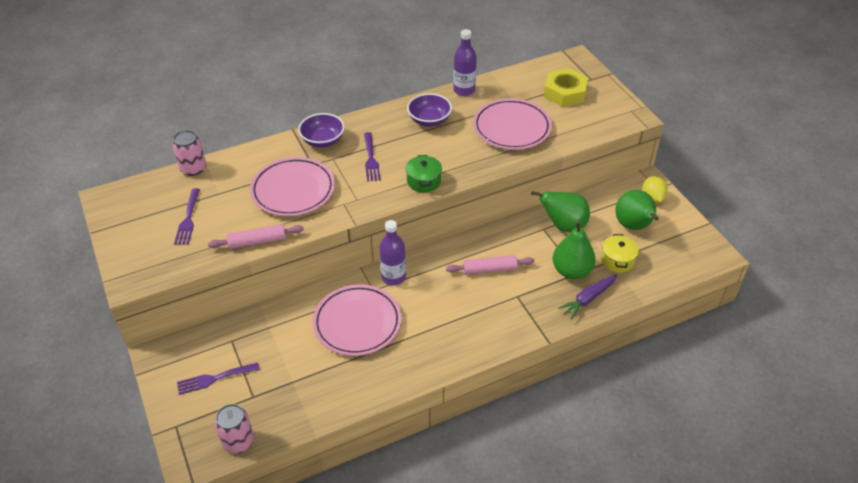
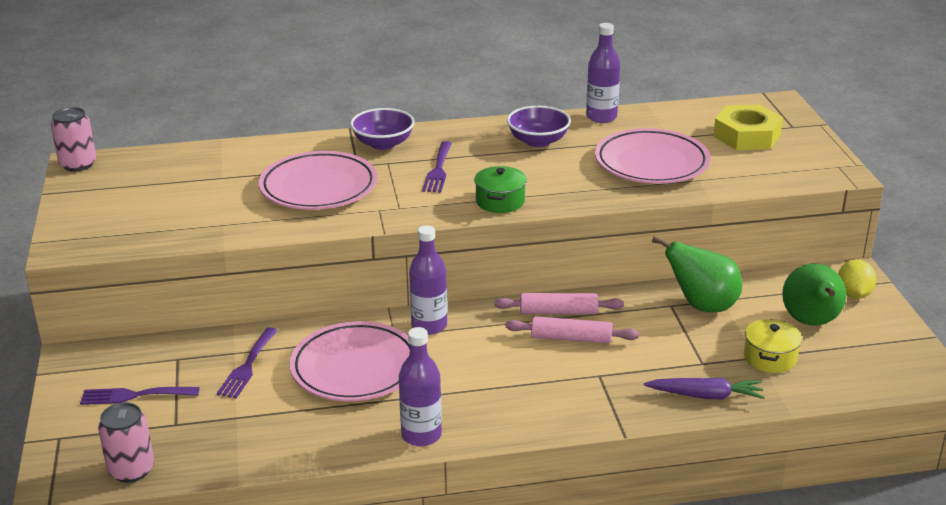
camera: 15 degrees right, 15 degrees down
pink can [172,130,206,176] -> pink can moved to [51,107,96,172]
purple fork [174,188,200,244] -> purple fork moved to [217,327,278,398]
pink rolling pin [208,224,304,249] -> pink rolling pin moved to [494,293,624,314]
green pear [553,221,596,279] -> none
purple carrot [558,275,617,319] -> purple carrot turned 150 degrees counterclockwise [644,378,765,400]
none -> purple bottle [399,327,442,446]

